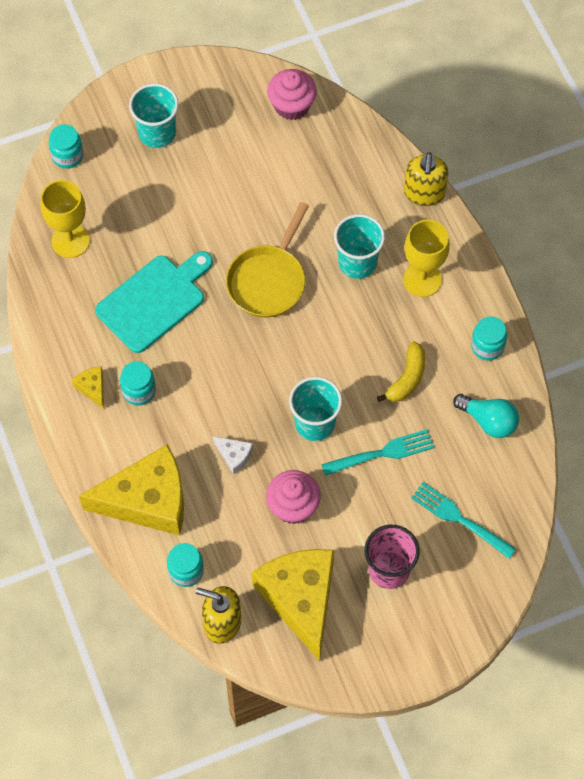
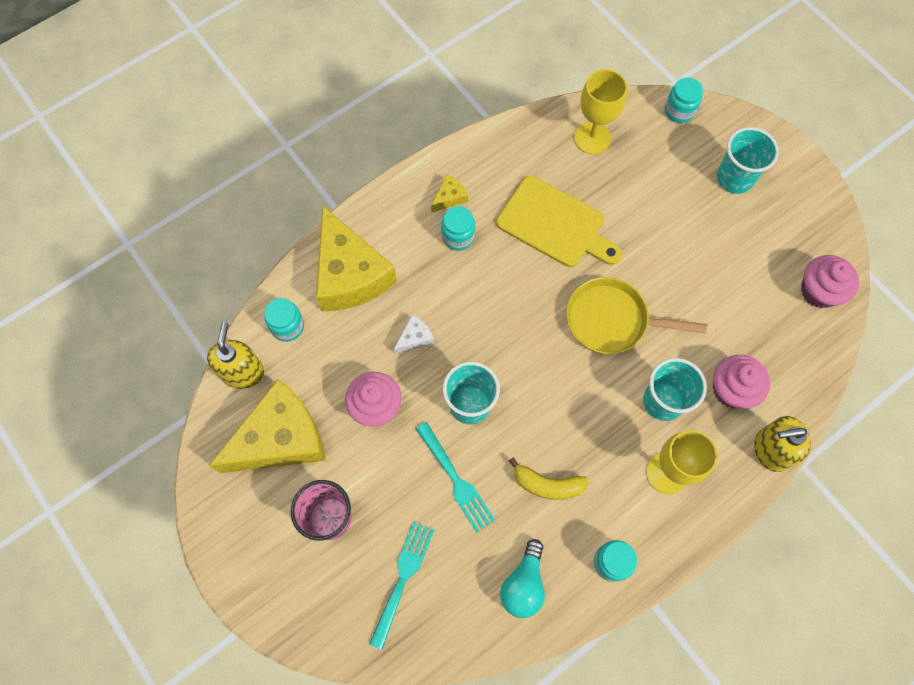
camera: 75 degrees right, 5 degrees up
turquoise cutting board [95,251,213,353] -> yellow cutting board [496,176,622,267]
white cheese [213,436,253,474] -> white cheese turned 150 degrees counterclockwise [394,314,434,354]
none -> pink cupcake [713,355,770,409]

